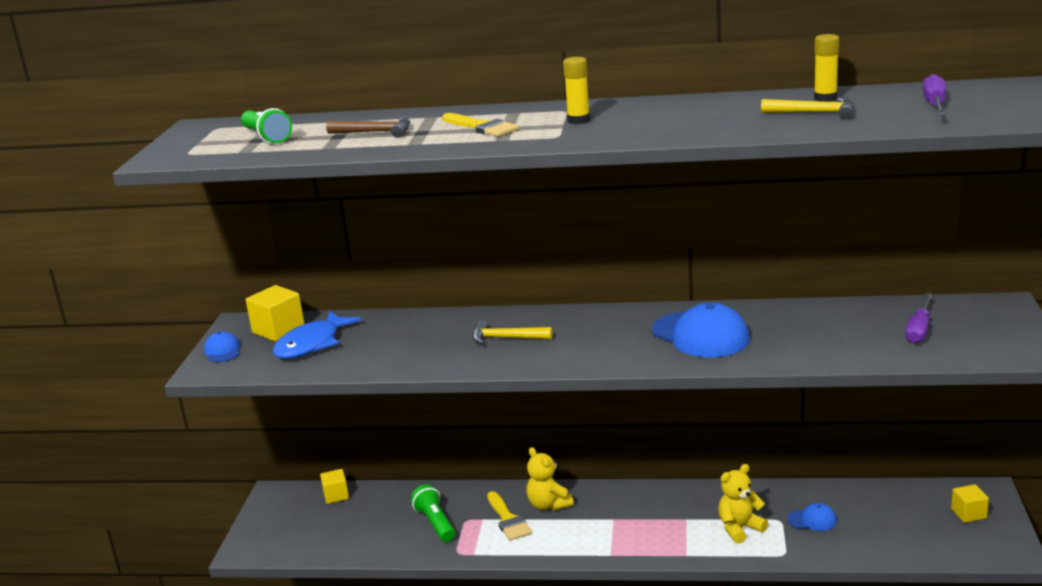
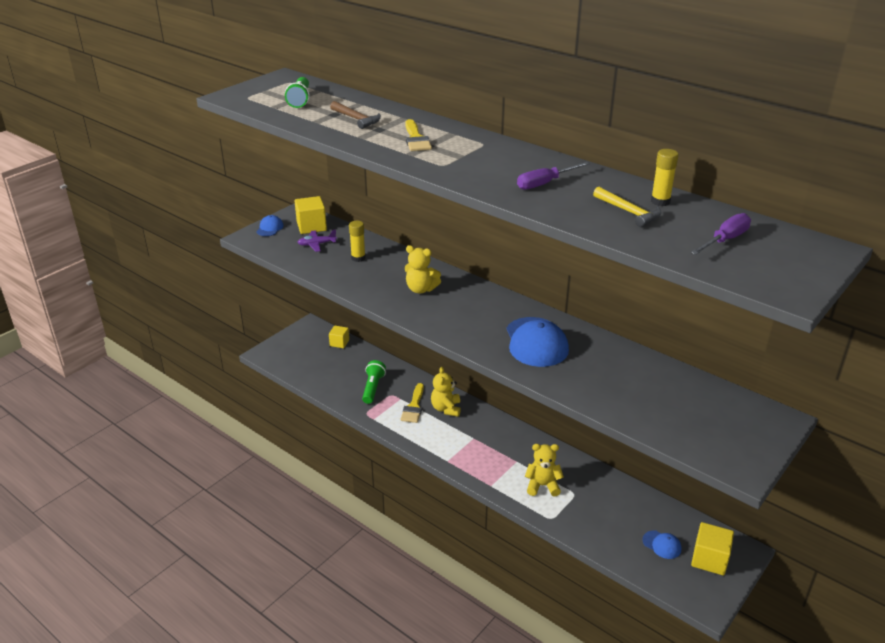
camera: 30 degrees right, 10 degrees up
blue fish [273,311,361,359] -> purple plane [297,230,337,252]
yellow hammer [473,320,552,345] -> yellow teddy bear [405,245,441,293]
yellow glue stick [563,57,590,124] -> yellow glue stick moved to [349,221,366,262]
blue cap [787,503,837,531] -> blue cap moved to [643,531,681,559]
purple screwdriver [905,293,933,344] -> purple screwdriver moved to [517,162,590,190]
yellow cube [951,484,989,523] -> yellow cube [691,522,734,575], size x1.56

